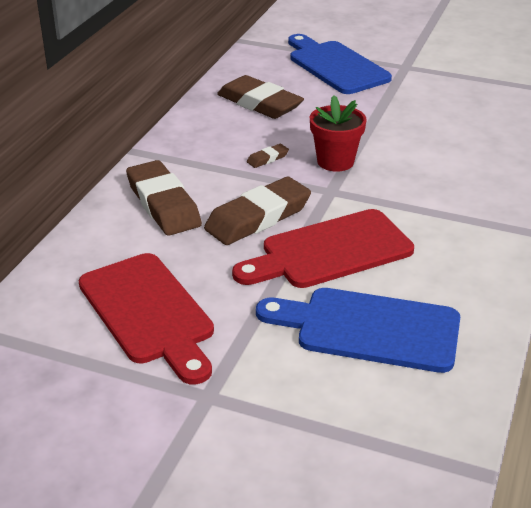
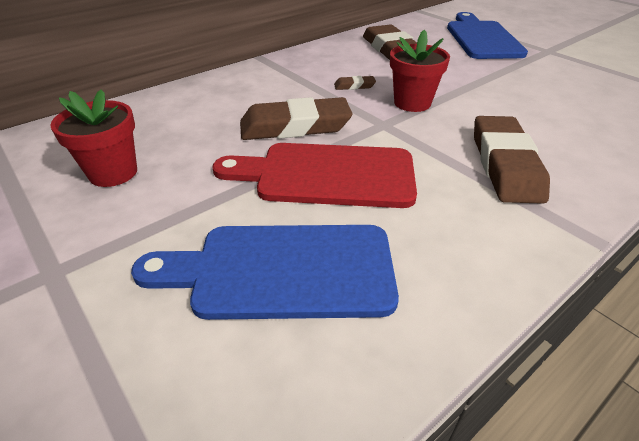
camera: 30 degrees right, 5 degrees up
red cutting board [79,253,214,385] -> red flower pot [50,90,137,187]
brown eraser [126,160,202,236] -> brown eraser moved to [474,116,550,204]
blue cutting board [256,288,460,373] -> blue cutting board turned 45 degrees counterclockwise [131,225,399,320]

